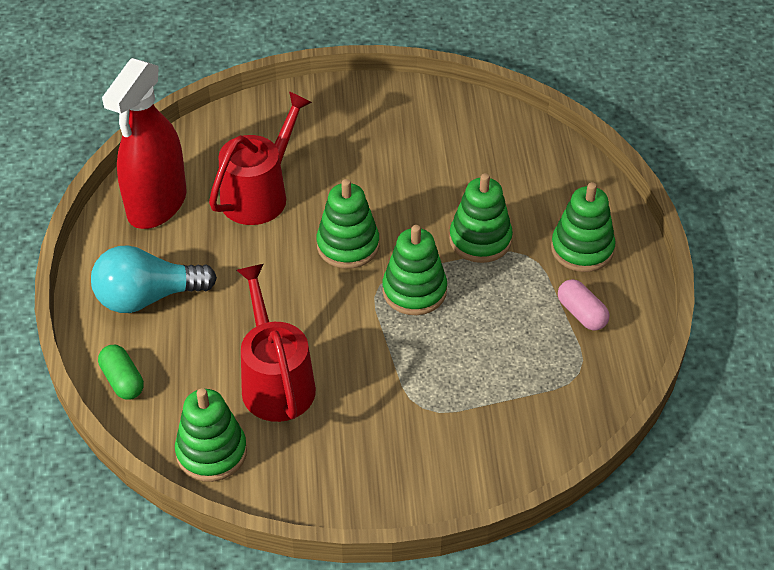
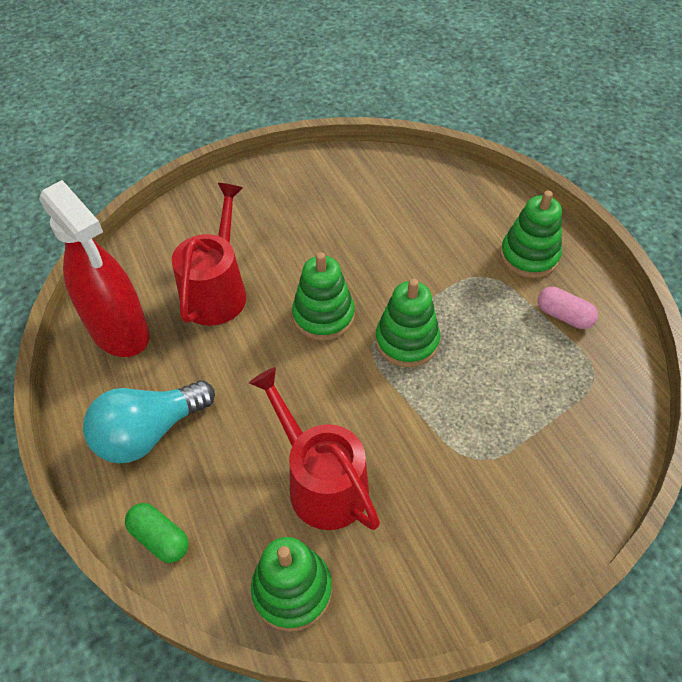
camera: 20 degrees left, 5 degrees up
red spray bottle [102,58,187,229] -> red spray bottle turned 45 degrees counterclockwise [39,180,150,357]
green stacking toy [449,173,513,263] -> none

